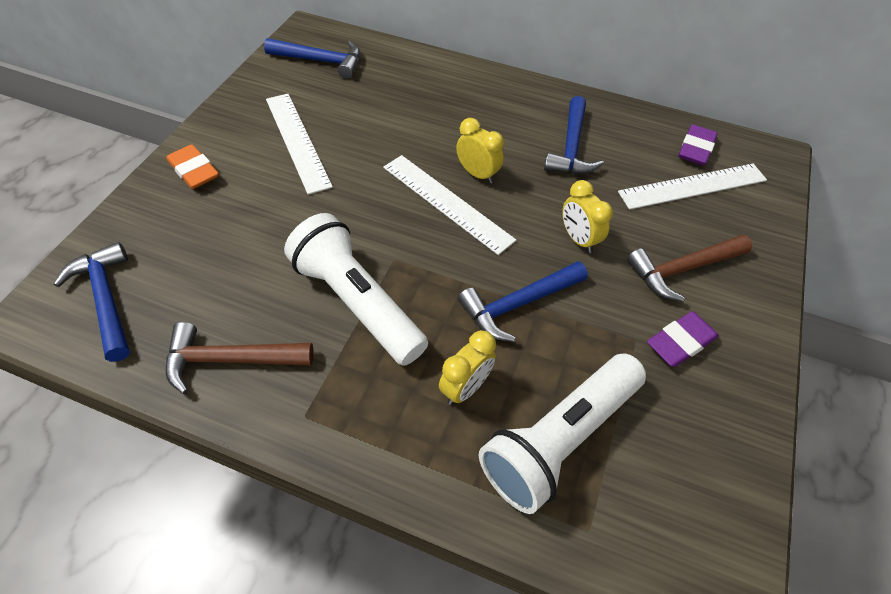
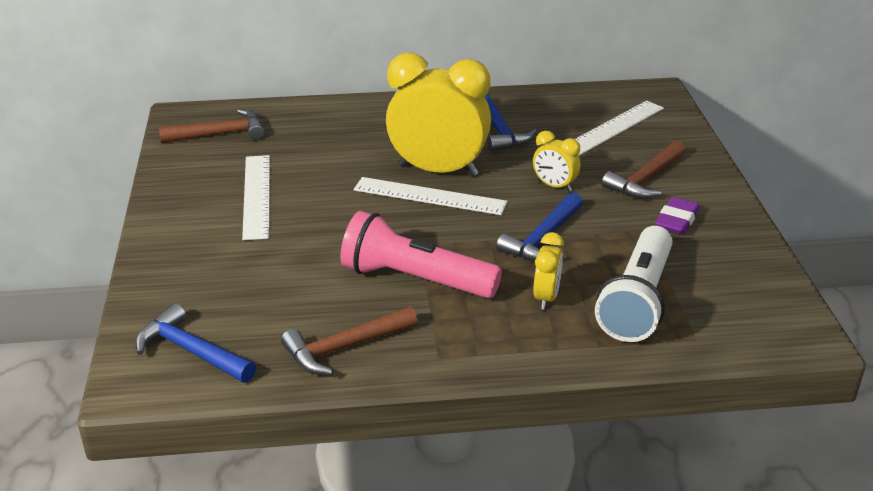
camera: 25 degrees left, 20 degrees down
orange eraser [167,144,219,189] -> none
blue hammer [264,38,361,79] -> brown hammer [159,109,265,143]
white ruler [266,94,333,195] -> white ruler turned 45 degrees clockwise [242,155,270,240]
white flashlight [284,213,428,366] -> pink flashlight [340,211,502,298]
yellow clock [456,118,504,184] -> yellow clock [386,53,491,176], size x2.18
purple eraser [678,124,718,166] -> none

